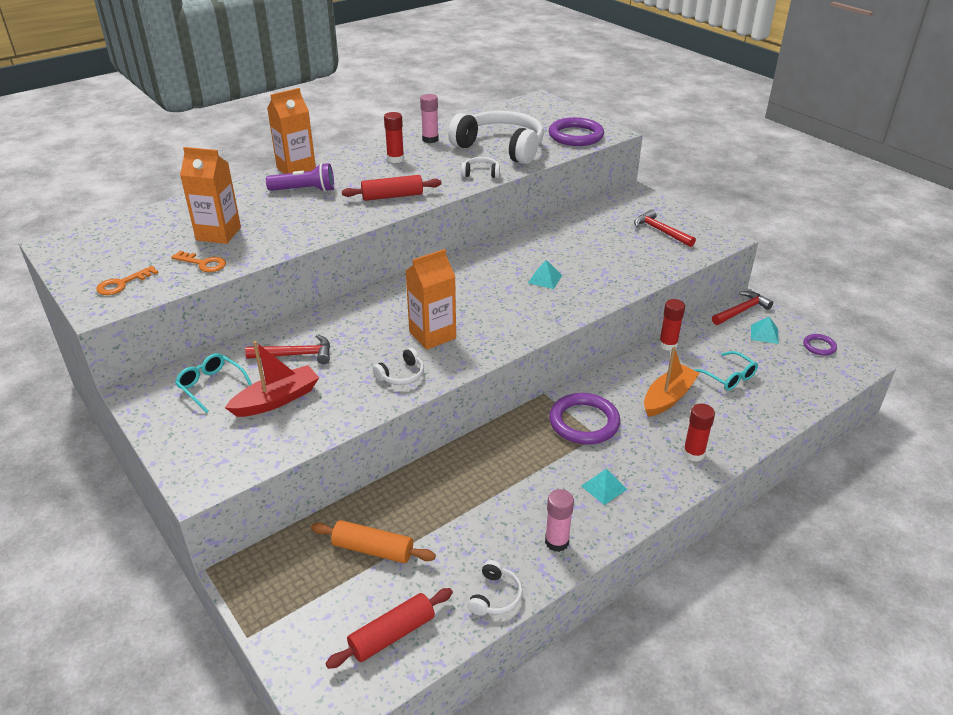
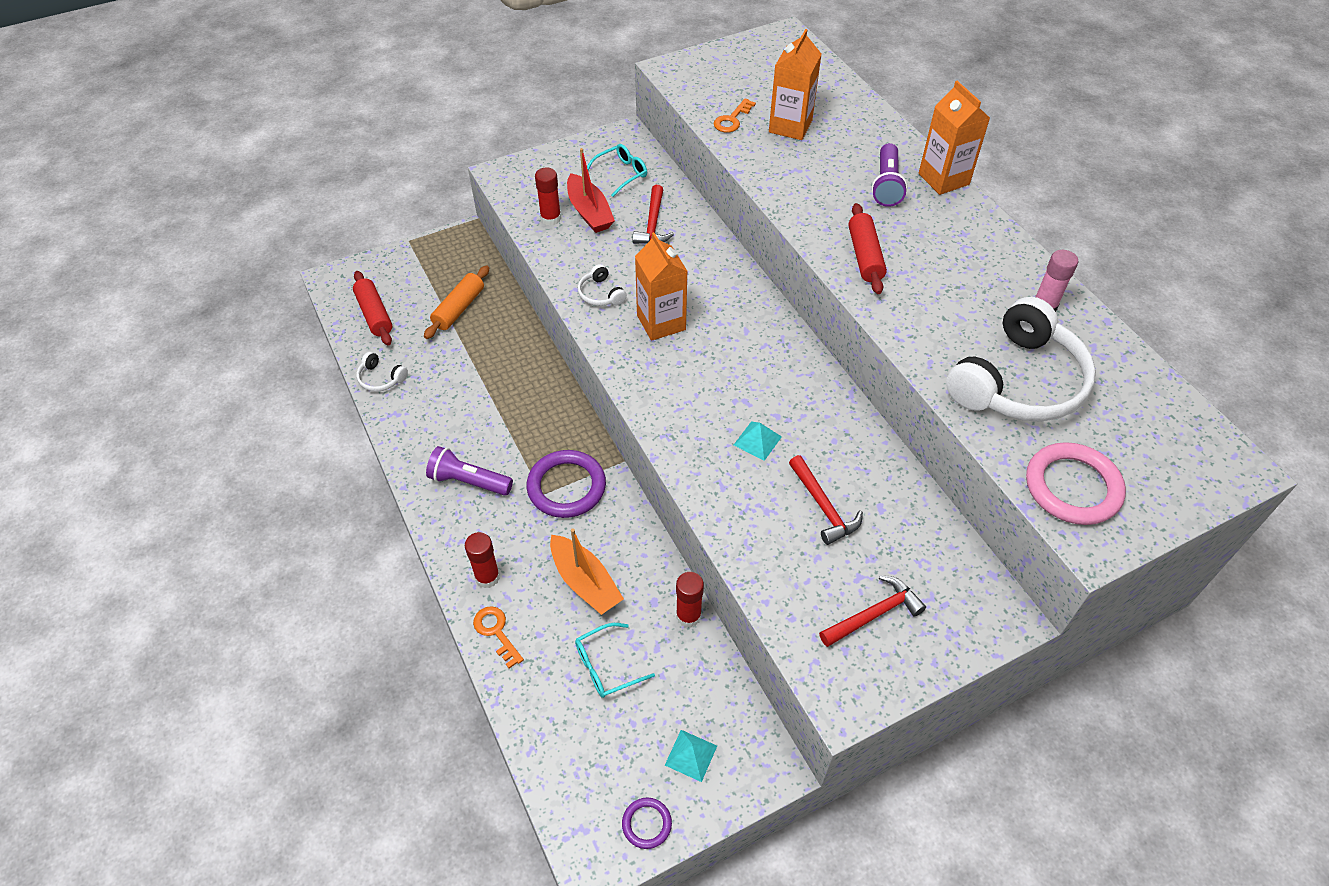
camera: 100 degrees right, 15 degrees up
orange key [96,266,159,295] -> orange key moved to [473,606,524,668]
red glue stick [384,112,404,163] -> red glue stick moved to [535,168,561,226]
white headphones [461,157,500,178] -> none
pink glue stick [545,489,574,552] -> none
purple ring [549,117,604,146] -> pink ring [1026,442,1126,525]
turquoise pyramid [581,469,627,505] -> purple flashlight [426,446,513,496]
red hammer [712,291,773,325] -> red hammer moved to [789,455,863,545]

